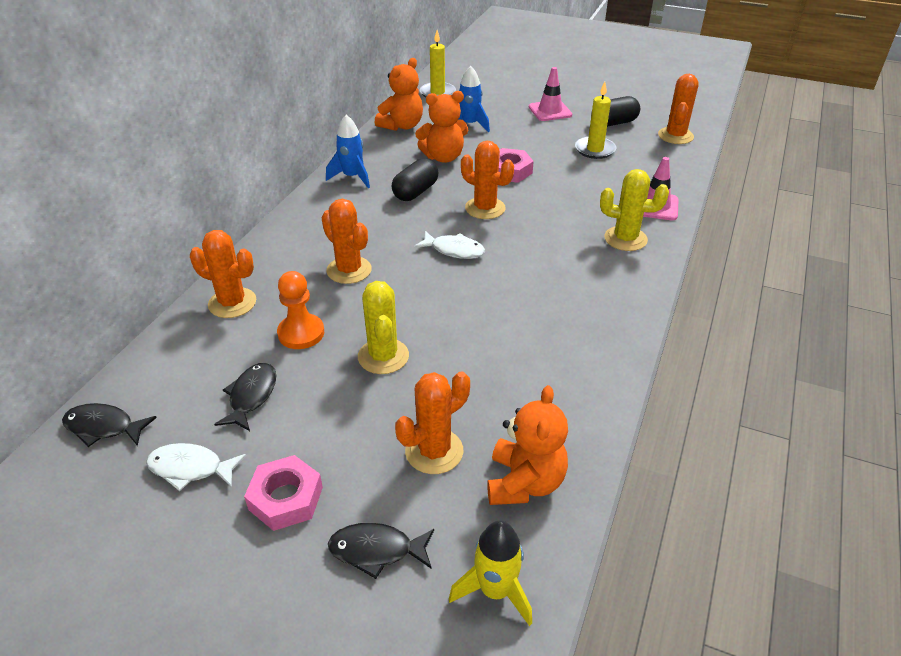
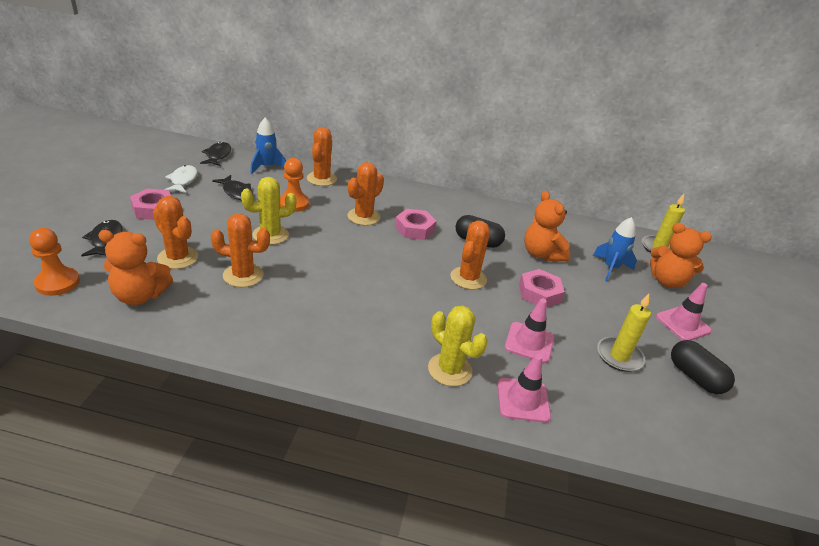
camera: 75 degrees right, 5 degrees down
black fish [214,363,276,431] -> black fish turned 45 degrees clockwise [212,175,253,200]
blue rocket [326,115,370,188] -> blue rocket moved to [250,118,286,174]
orange teddy bear [375,58,423,131] -> orange teddy bear moved to [650,223,712,288]
white fish [414,231,485,259] -> none
yellow rocket [449,521,532,626] -> orange pawn [29,228,80,296]
yellow cactus [600,169,669,251] -> yellow cactus turned 45 degrees counterclockwise [428,305,488,386]
orange cactus [658,74,699,144] -> orange cactus moved to [210,213,270,287]
none -> pink nut [395,209,437,240]
none -> pink traffic cone [505,298,554,363]

